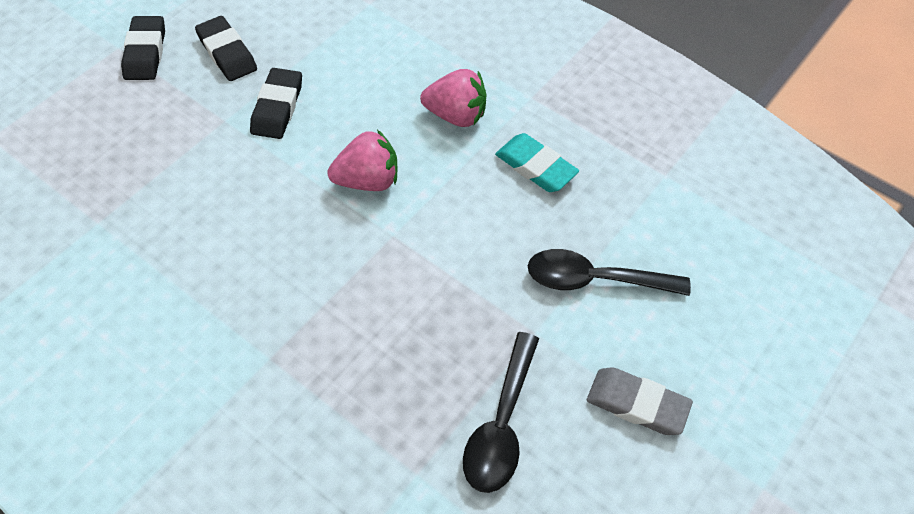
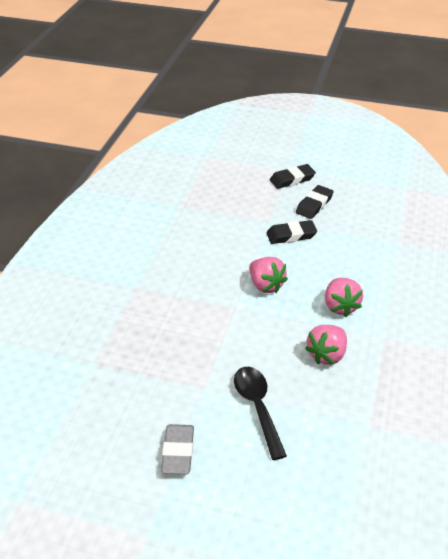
camera: 70 degrees right, 15 degrees down
black spoon [463,332,539,493] -> none
turquoise eraser [495,133,579,192] -> pink strawberry [305,325,347,365]

